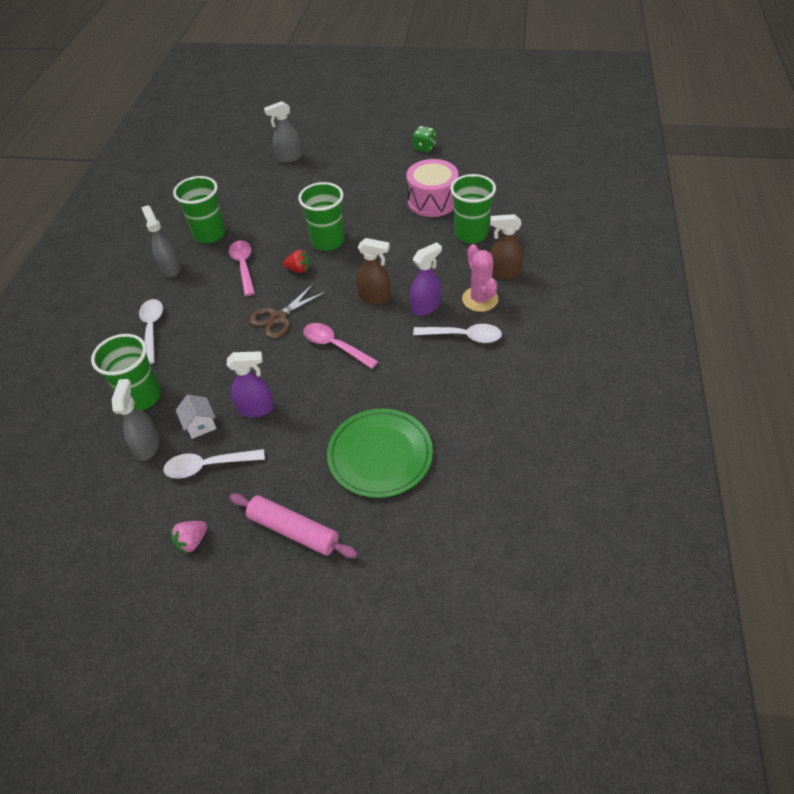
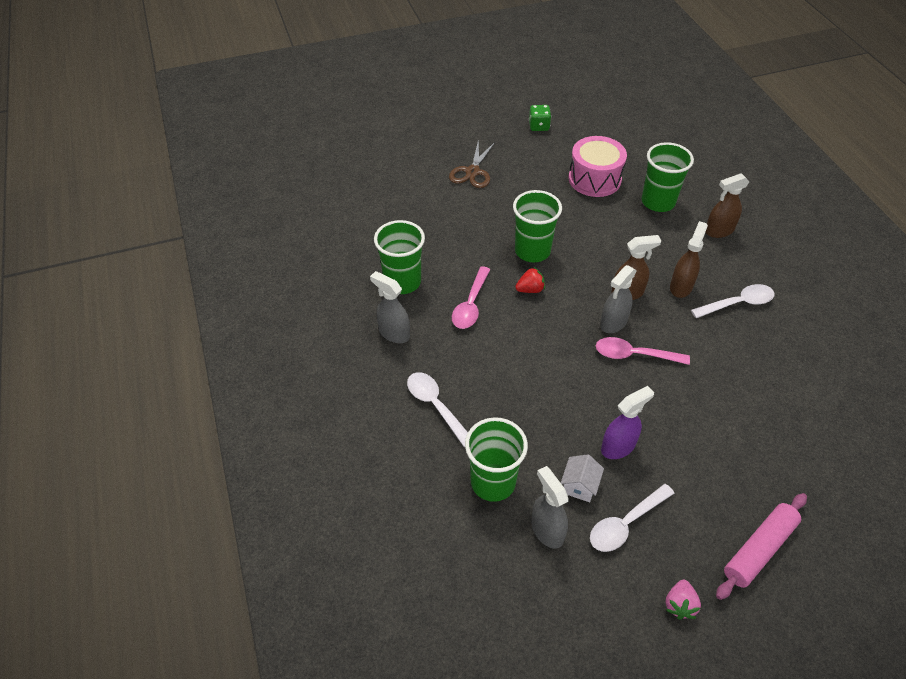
camera: 30 degrees left, 0 degrees up
white house [176,395,217,439] -> white house turned 75 degrees clockwise [561,454,604,502]
pink spoon [229,240,255,296] -> pink spoon turned 120 degrees counterclockwise [452,266,491,329]
pink rolling pin [230,493,358,558] -> pink rolling pin turned 45 degrees counterclockwise [716,493,807,600]
brown scissors [249,283,327,339] -> brown scissors moved to [449,139,496,188]
grey spray bottle [264,101,302,163] -> grey spray bottle moved to [600,265,637,333]
green plate [327,409,433,498] -> none
purple spray bottle [410,242,442,316] -> brown spray bottle [670,221,708,298]
pink cactus [462,244,498,312] -> none

